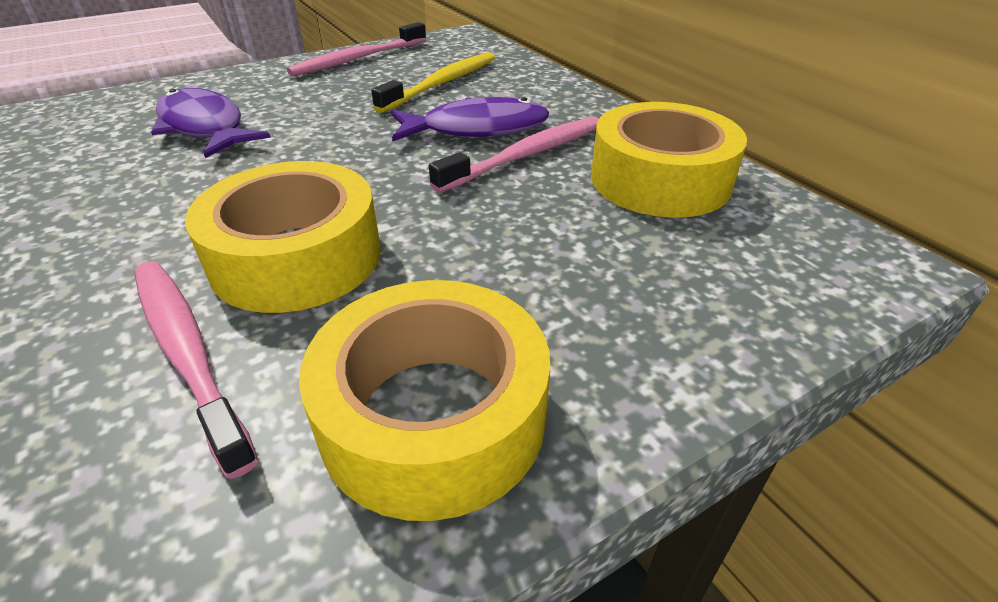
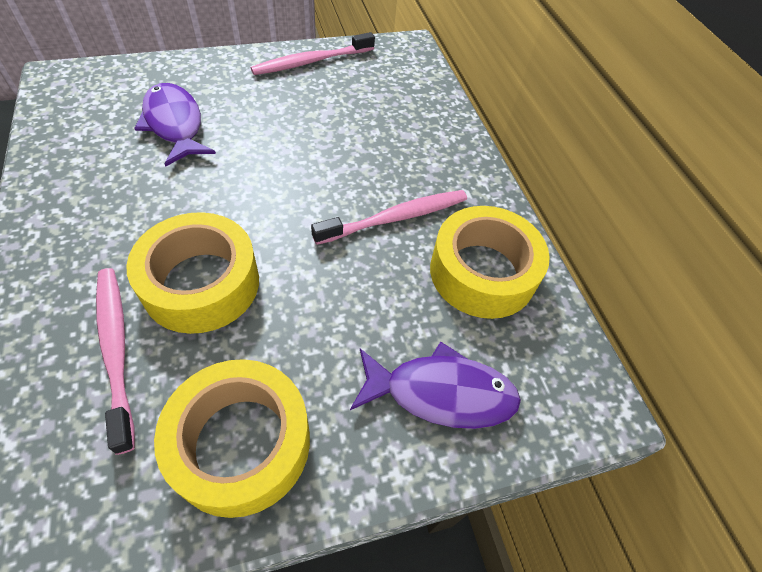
camera: 10 degrees right, 15 degrees up
yellow toothbrush [371,52,495,113] -> none
purple fish [391,97,549,141] -> purple fish moved to [350,341,521,429]

